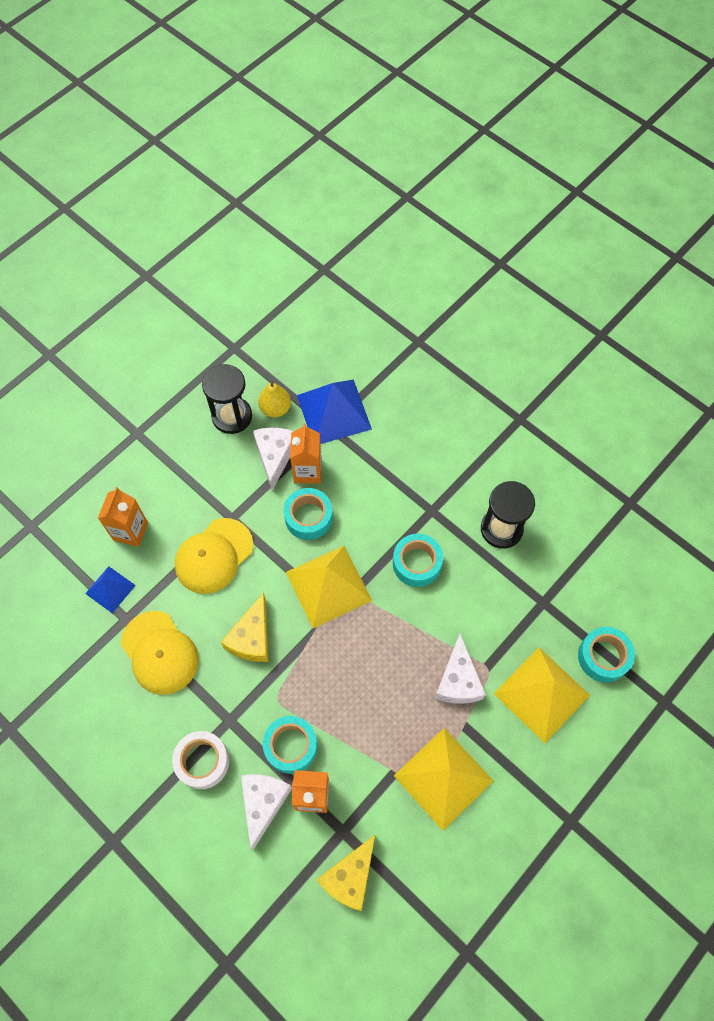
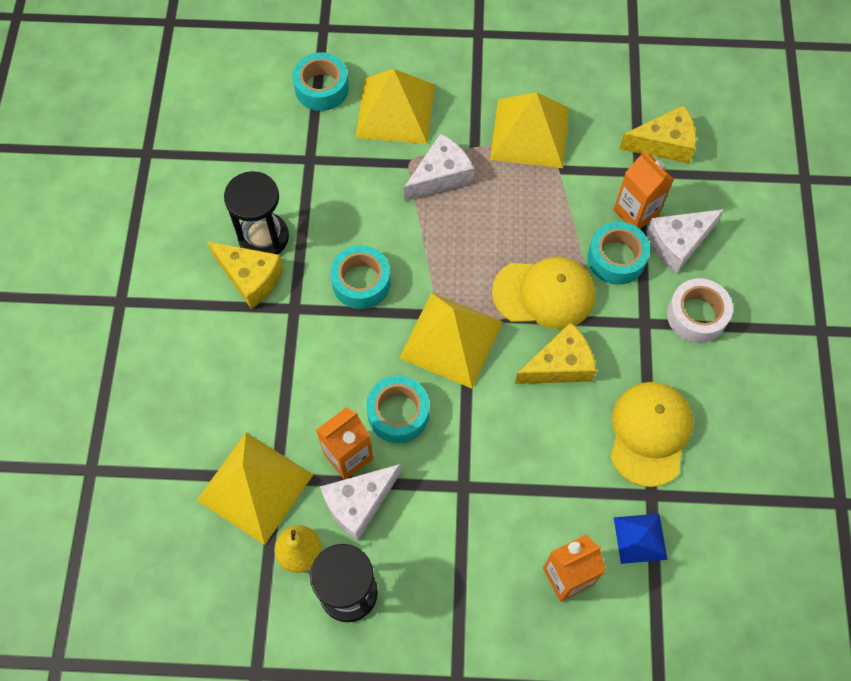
camera: 130 degrees left, 0 degrees up
yellow cap [175,518,254,594] -> yellow cap moved to [492,257,595,329]
blue pyramid [297,379,372,444] -> yellow pyramid [197,432,313,545]
none -> yellow cheese [207,241,284,309]

